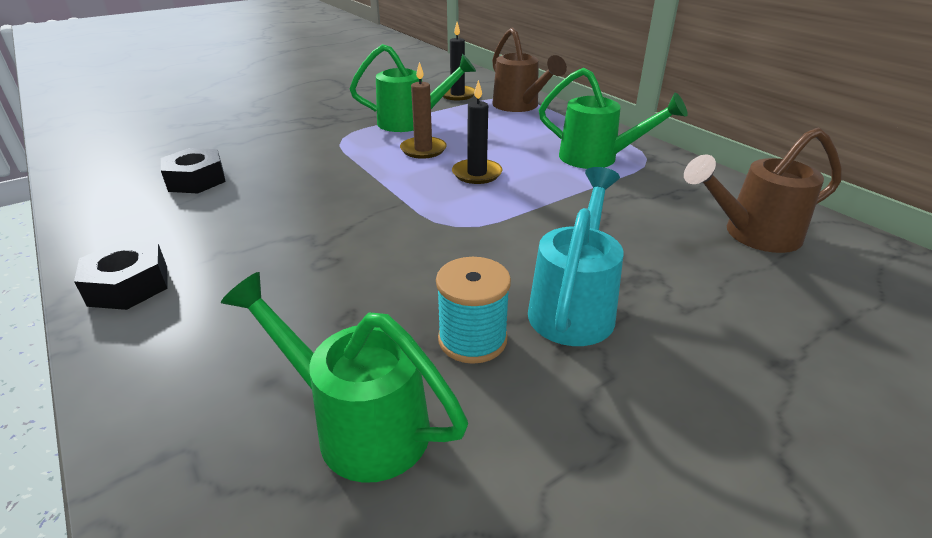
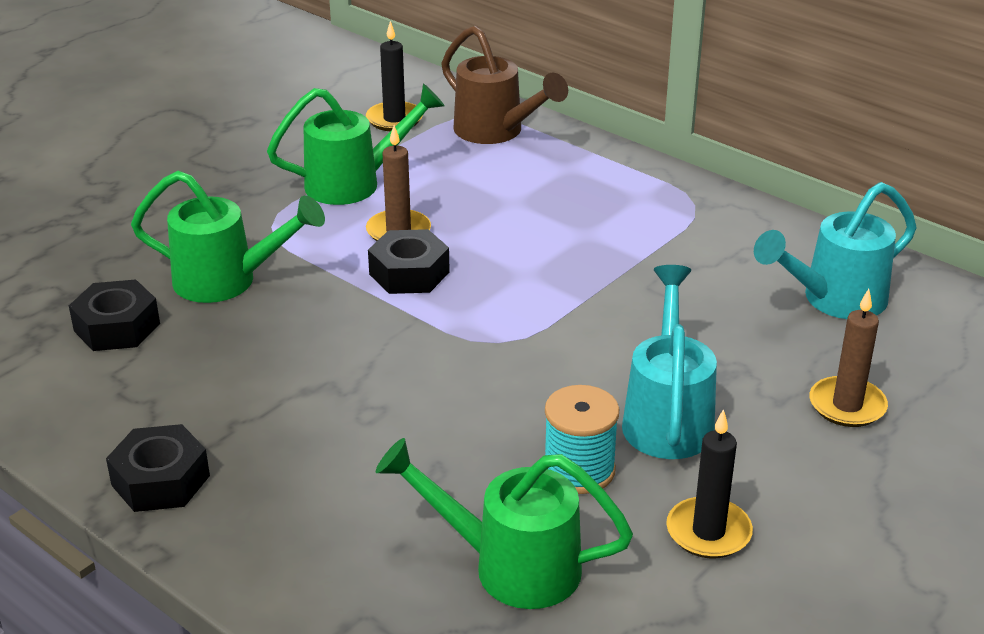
camera: 15 degrees left, 0 degrees up
black candle [452,80,503,184] -> black candle moved to [666,409,753,559]
green watering can [539,68,688,169] -> green watering can moved to [131,171,325,303]
brown watering can [684,128,841,253] -> turquoise watering can [754,182,917,319]
none -> black nut [368,229,450,294]
none -> brown candle [809,289,888,427]

